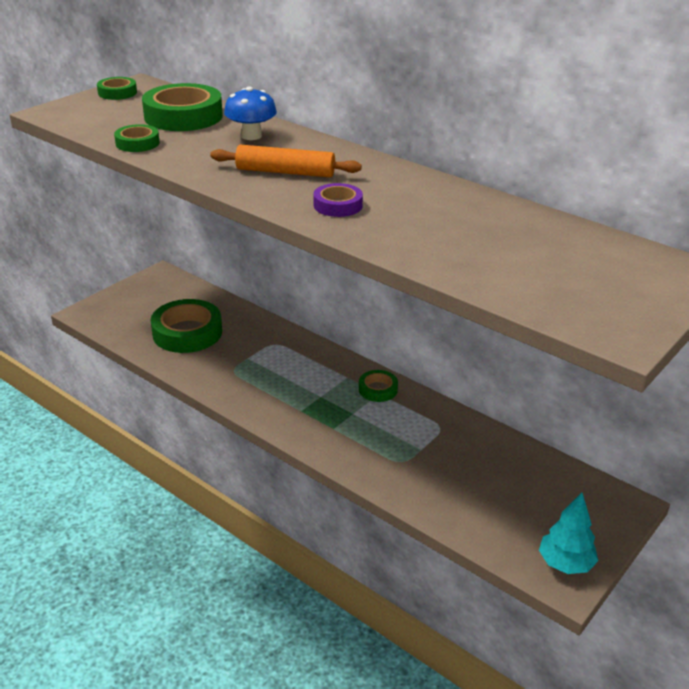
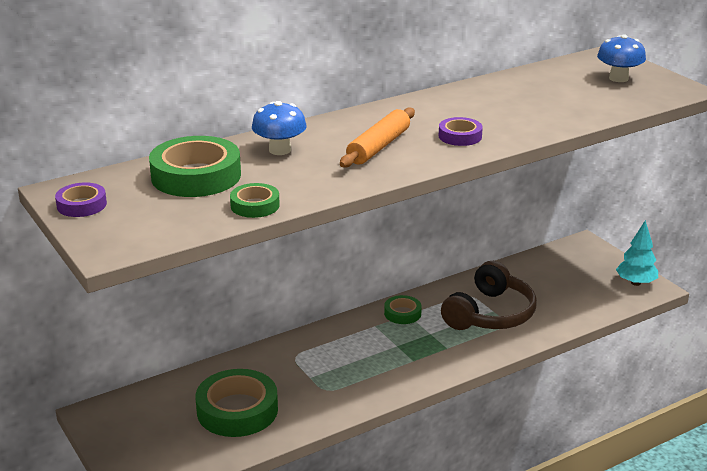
camera: 70 degrees left, 5 degrees down
green tape [97,77,137,100] -> purple tape [55,182,107,217]
none -> brown headphones [441,261,537,330]
none -> blue mushroom [597,34,646,82]

